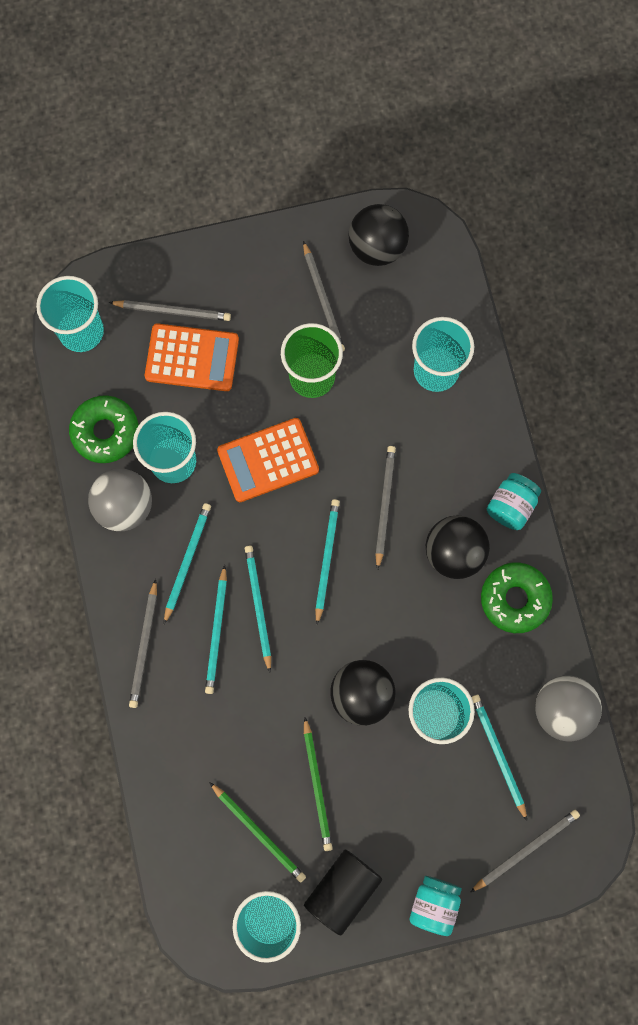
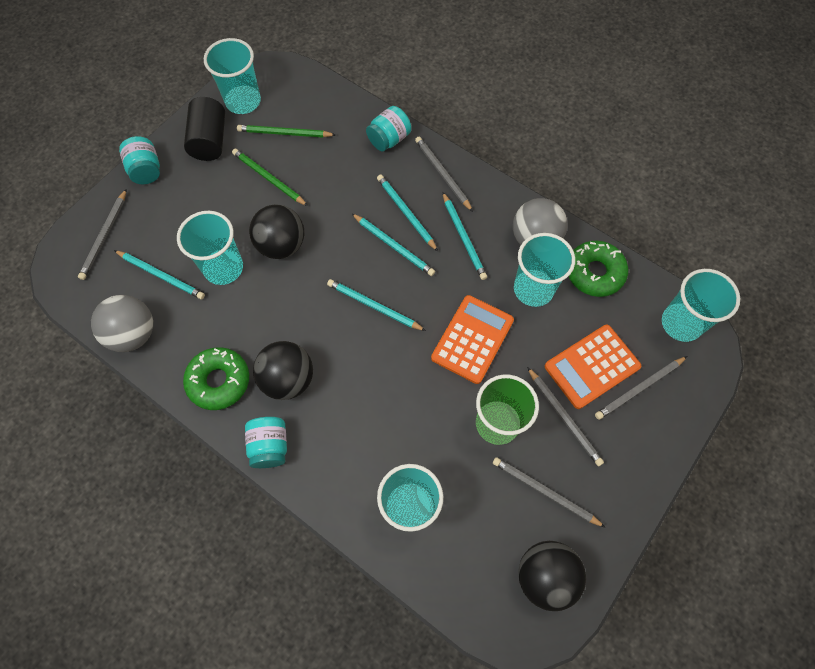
camera: 140 degrees right, 10 degrees down
turquoise pencil [315,499,340,625] -> turquoise pencil turned 150 degrees clockwise [327,279,426,331]
grey pencil [375,446,396,570] -> grey pencil moved to [527,367,604,466]
none -> turquoise jar [366,106,411,151]

